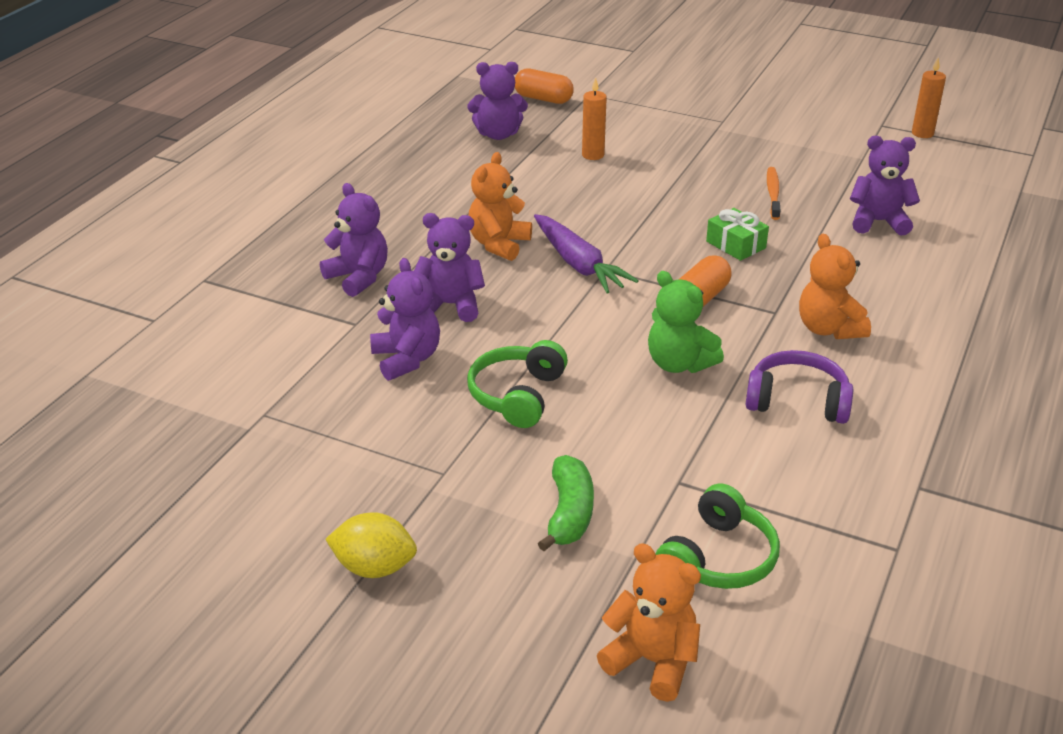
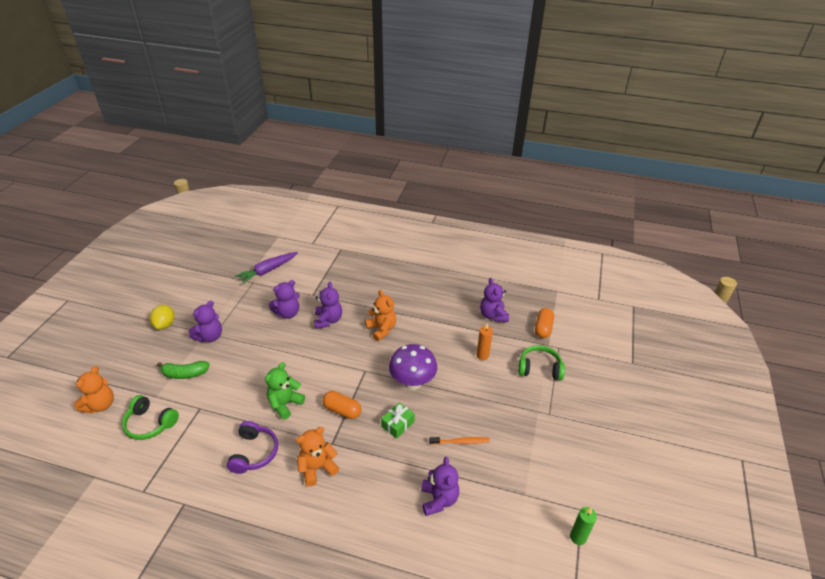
camera: 80 degrees right, 5 degrees up
purple teddy bear [320,183,388,297] -> purple teddy bear moved to [189,301,222,343]
green headphones [467,340,568,428] -> green headphones moved to [518,345,565,380]
orange teddy bear [468,152,532,261] -> orange teddy bear turned 45 degrees clockwise [365,290,396,341]
purple carrot [534,214,638,293] -> purple carrot moved to [235,252,298,284]
orange candle [912,58,946,138] -> green candle [570,507,597,545]
none -> purple mushroom [389,344,437,390]

